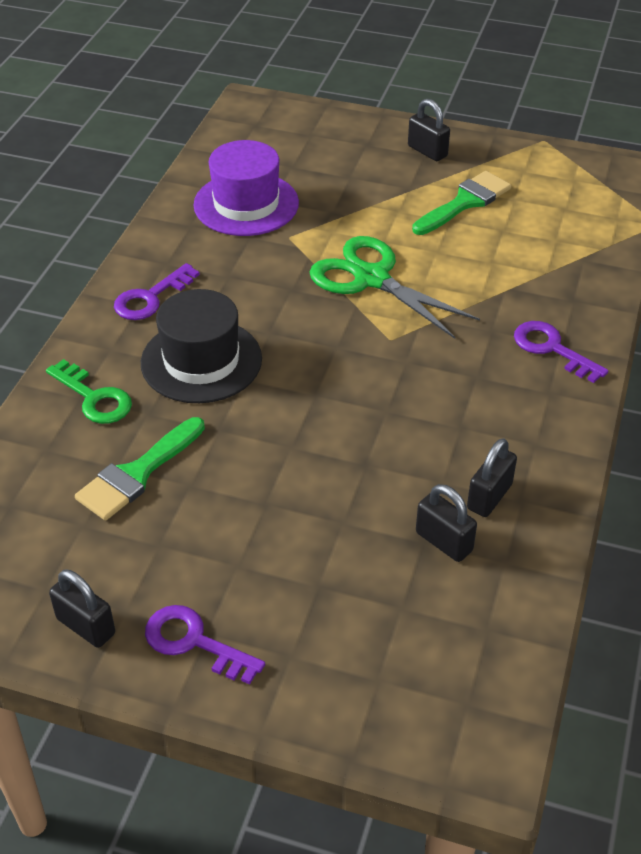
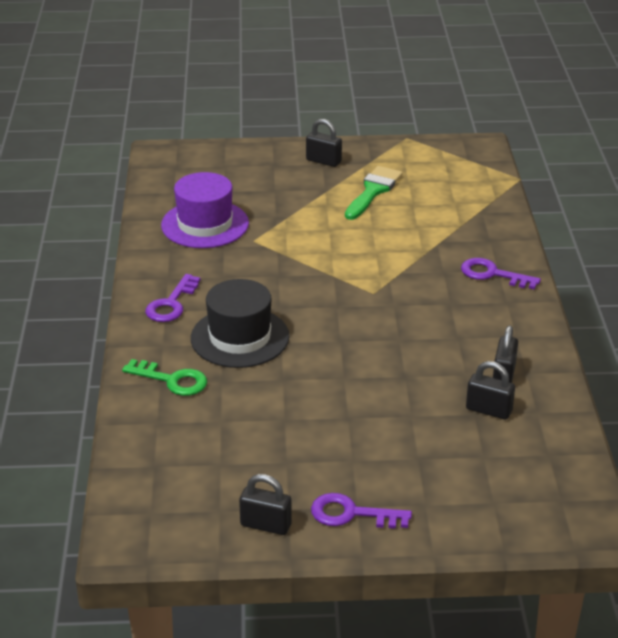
camera: 20 degrees left, 10 degrees down
green brush [75,417,205,521] -> none
green scissors [310,236,480,339] -> none

